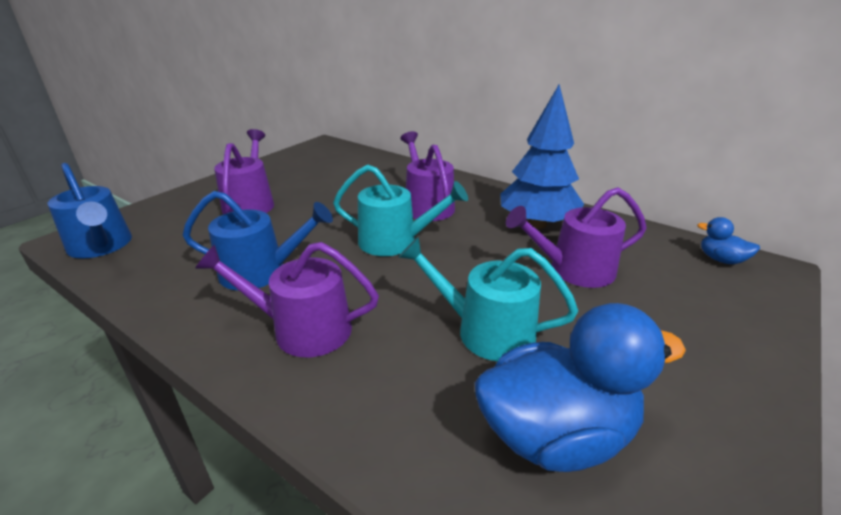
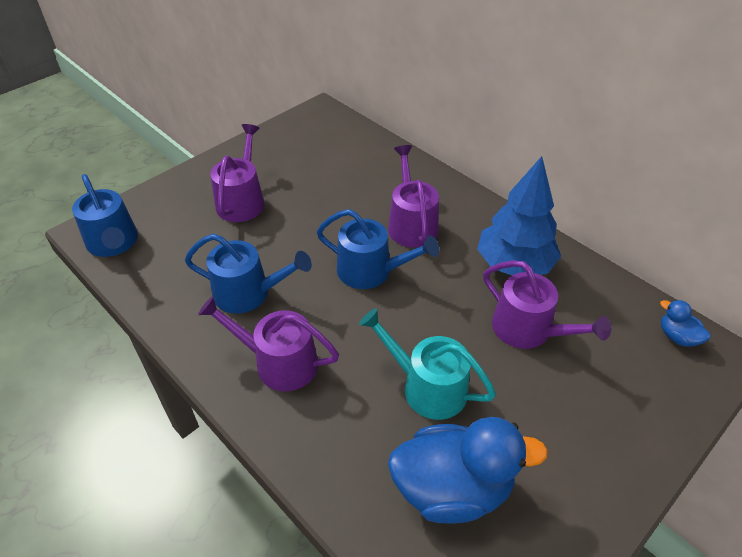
camera: 10 degrees right, 15 degrees up
turquoise watering can [333,164,468,256] -> blue watering can [316,209,439,289]
purple watering can [506,187,647,288] -> purple watering can turned 135 degrees counterclockwise [483,260,611,349]

